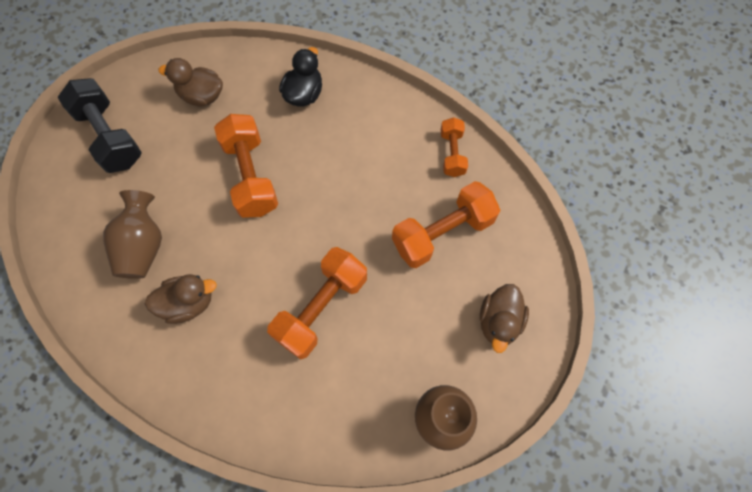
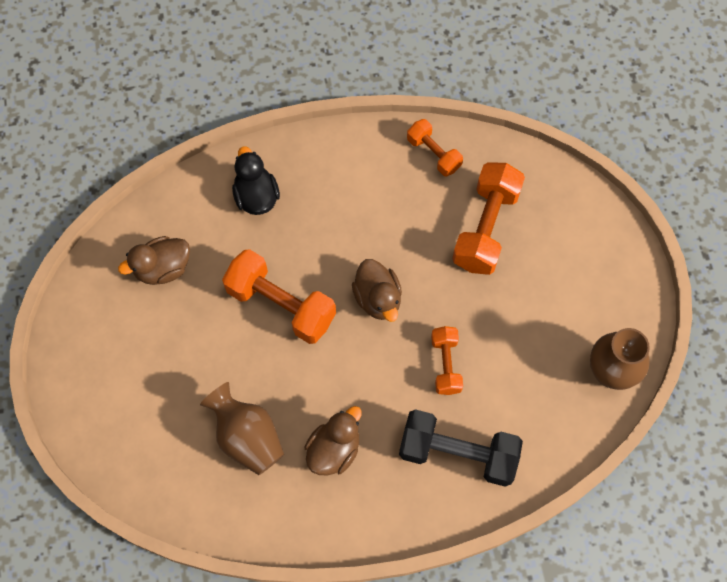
camera: 40 degrees left, 0 degrees up
black dumbbell [58,78,142,173] -> black dumbbell moved to [399,409,523,487]
orange dumbbell [267,247,367,360] -> orange dumbbell [431,326,463,395], size x0.58
brown duck [480,284,529,353] -> brown duck moved to [352,259,402,322]

